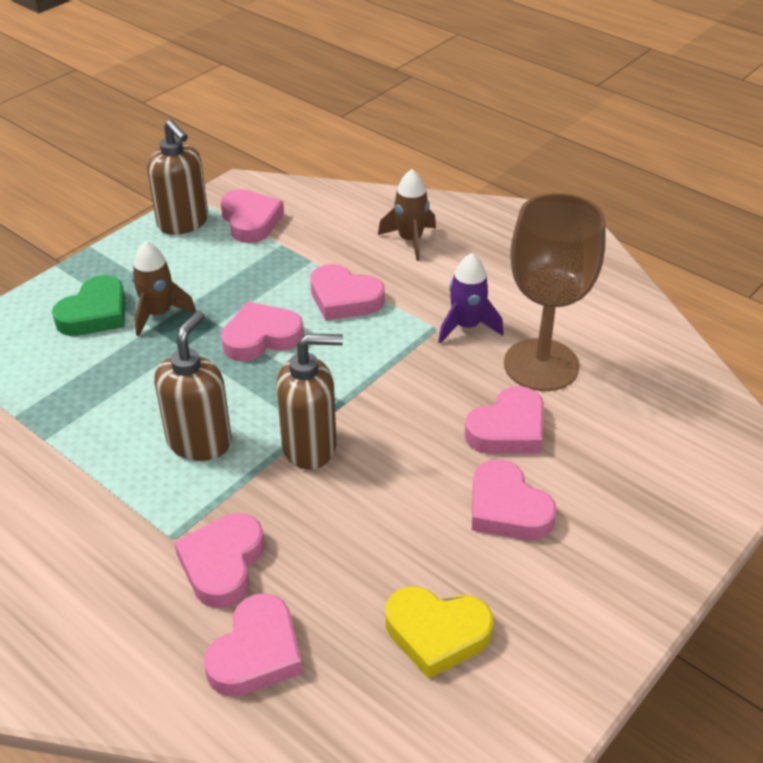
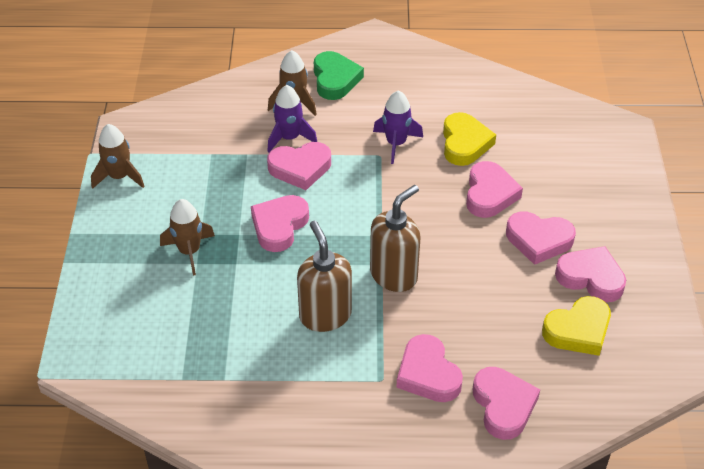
camera: 40 degrees left, 5 degrees up
green heart [52,275,126,336] -> green heart moved to [314,51,364,100]
brown soap dispenser [147,120,208,235] -> brown rocket [91,124,145,189]
pink heart [221,189,284,243] -> pink heart moved to [555,246,626,302]
brown goblet [504,193,606,391] -> yellow heart [443,112,496,166]
none -> purple rocket [267,85,317,152]

